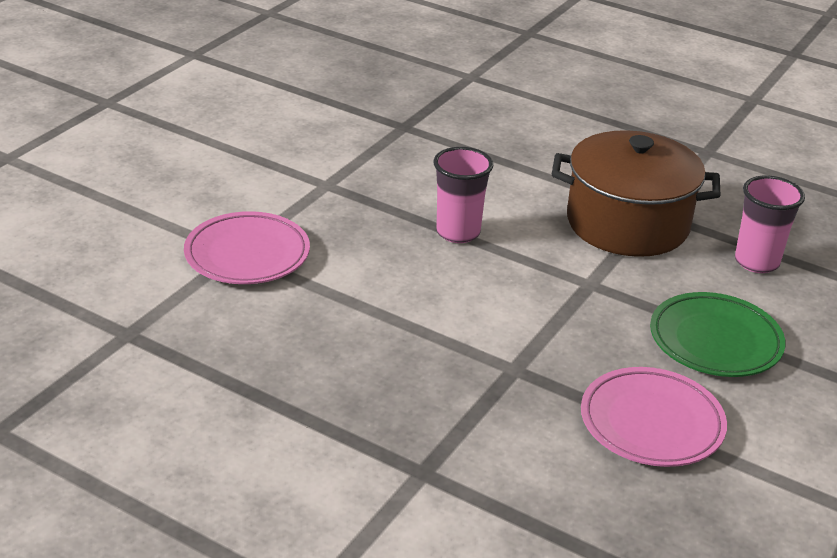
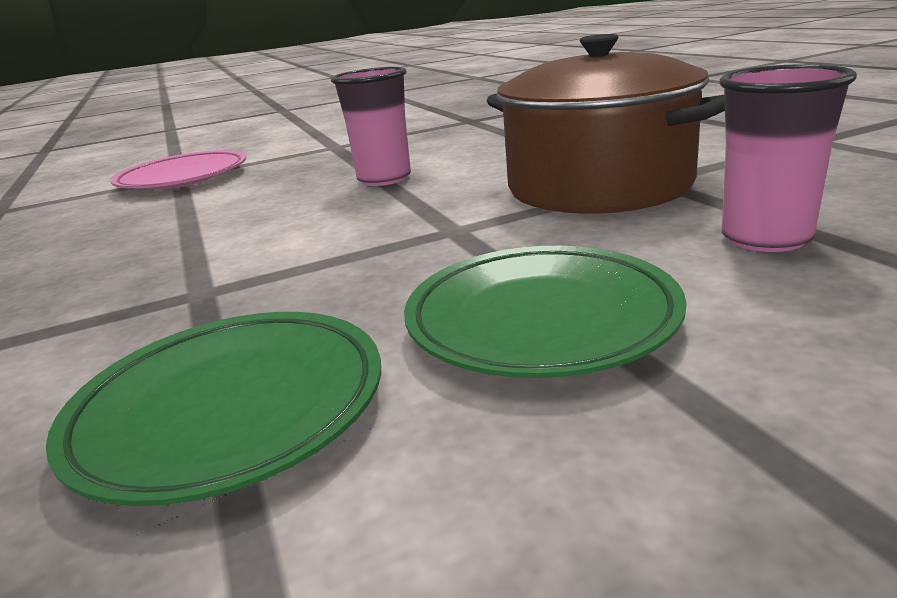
camera: 40 degrees right, 10 degrees down
pink plate [581,367,727,467] -> green plate [46,312,381,506]

